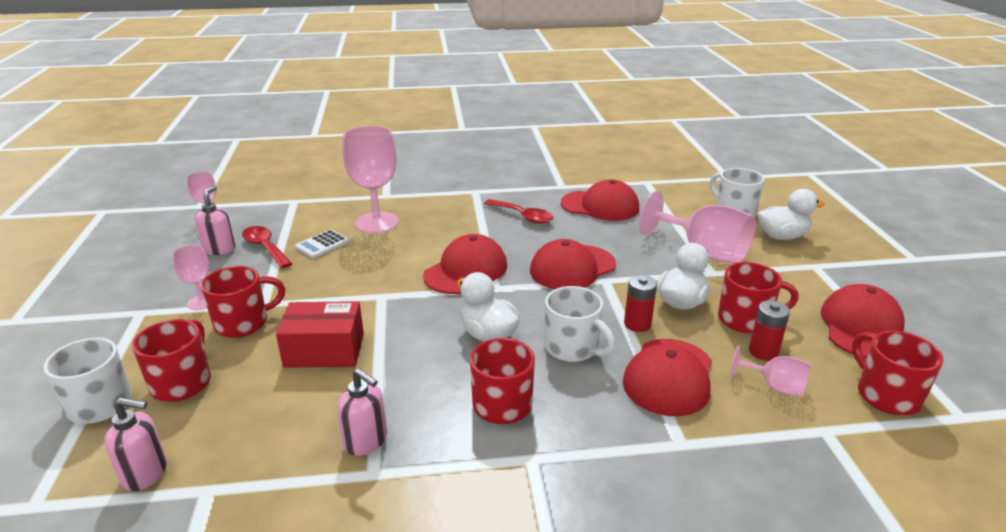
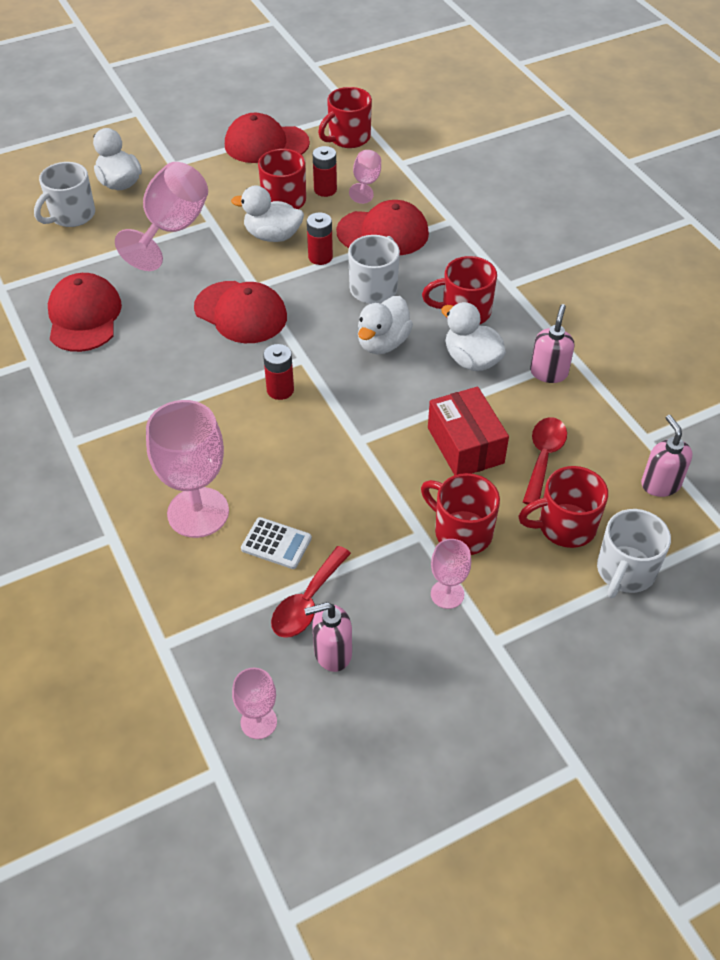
camera: 110 degrees left, 20 degrees up
red cap [423,234,507,294] -> red battery [263,344,294,400]
red spoon [484,199,553,224] -> red spoon moved to [523,417,567,505]
none -> white duck [441,302,506,371]

